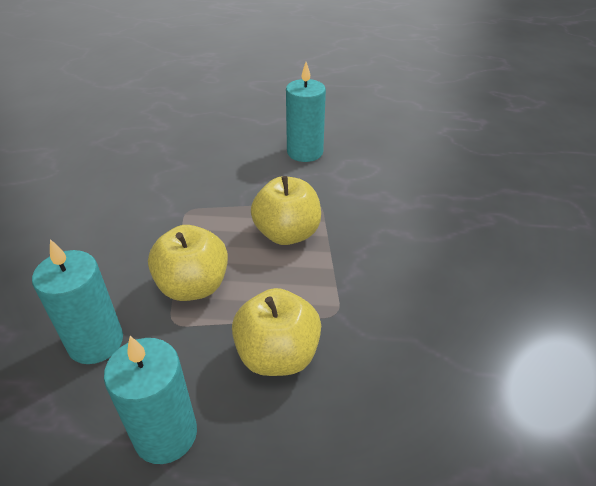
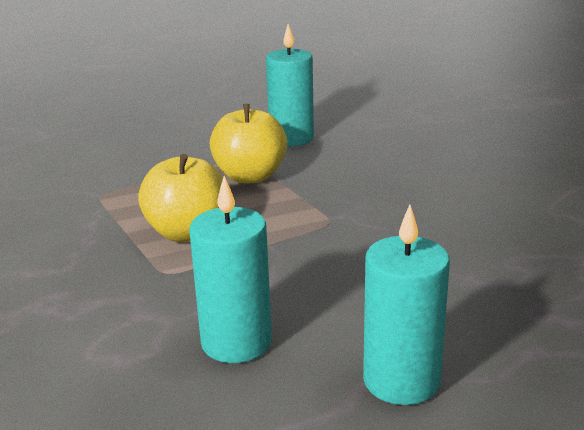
camera: 155 degrees right, 15 degrees down
turquoise candle [104,336,197,464] -> turquoise candle moved to [363,205,450,405]
yellow apple [232,288,321,376] -> none

